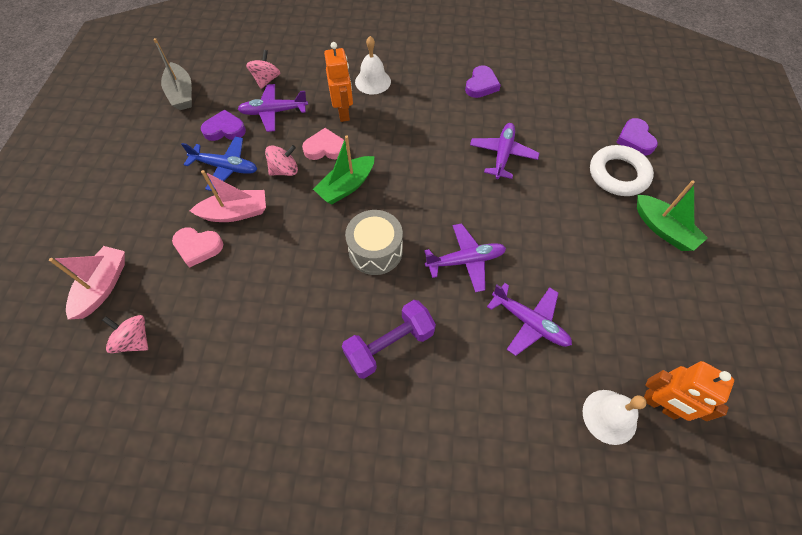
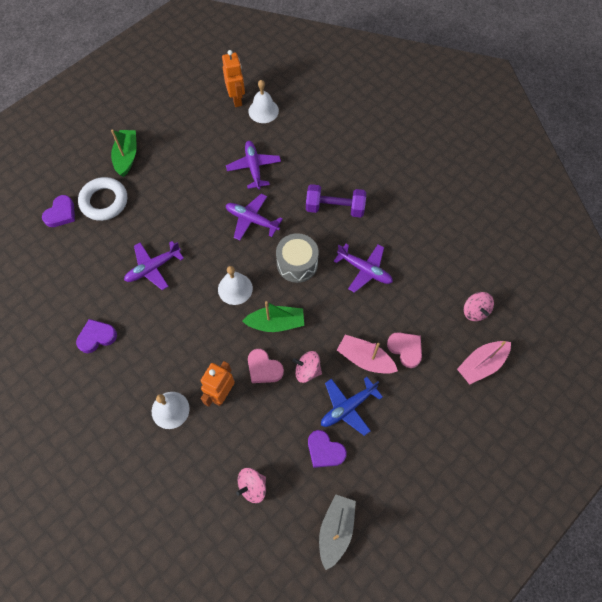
camera: 140 degrees left, 5 degrees up
blue plane [181,137,257,191] -> blue plane turned 90 degrees counterclockwise [321,377,383,436]
purple plane [238,84,308,132] -> purple plane moved to [334,244,393,293]
none -> white bell [218,266,253,305]

